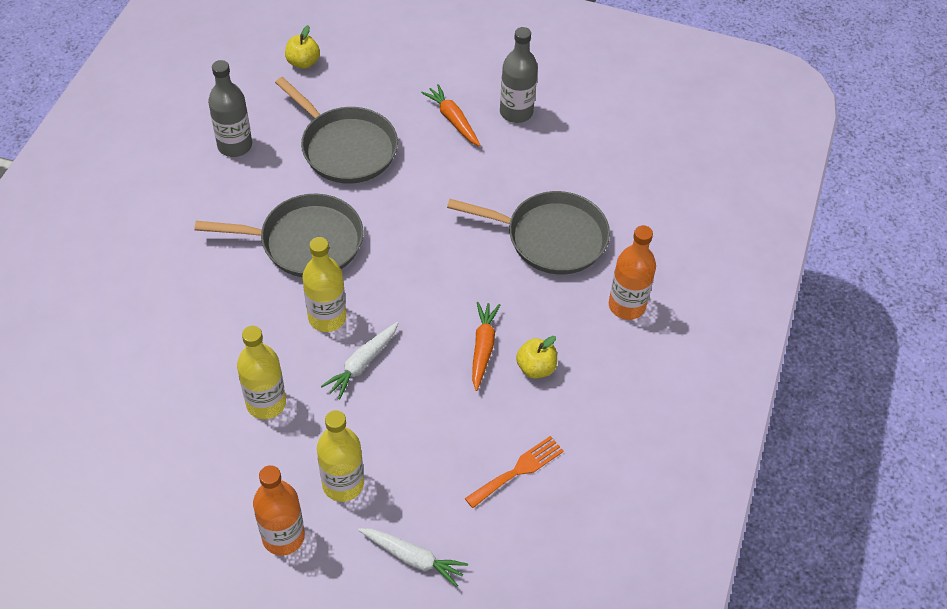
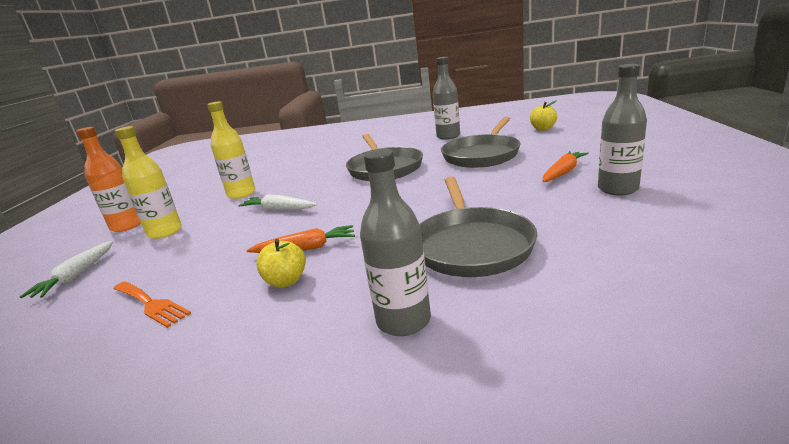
camera: 80 degrees right, 30 degrees down
yellow bottle [302,237,346,332] -> none
orange bottle [609,225,656,320] -> grey bottle [360,149,431,336]

